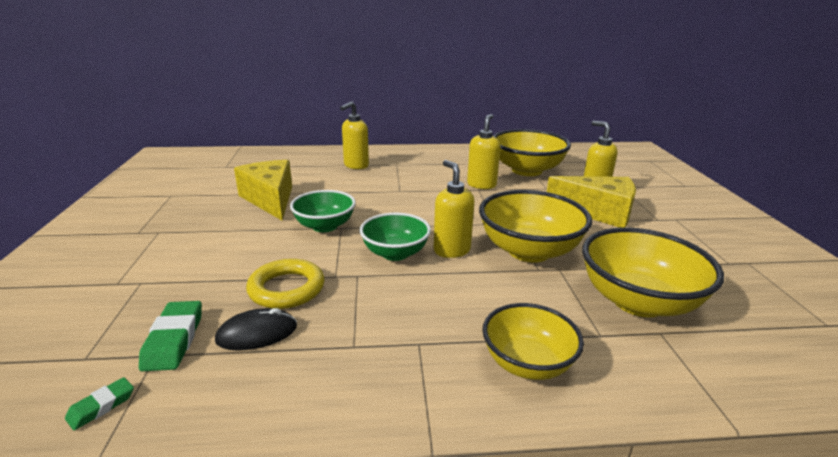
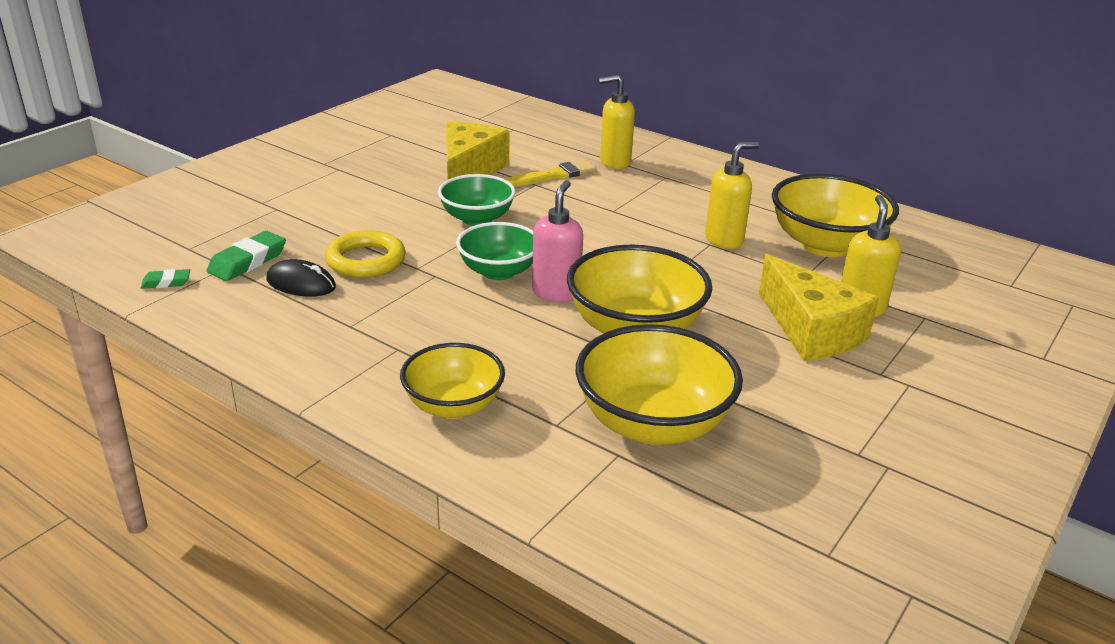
camera: 40 degrees right, 5 degrees up
yellow soap dispenser [434,160,474,258] -> pink soap dispenser [532,180,583,302]
none -> yellow brush [506,160,596,187]

